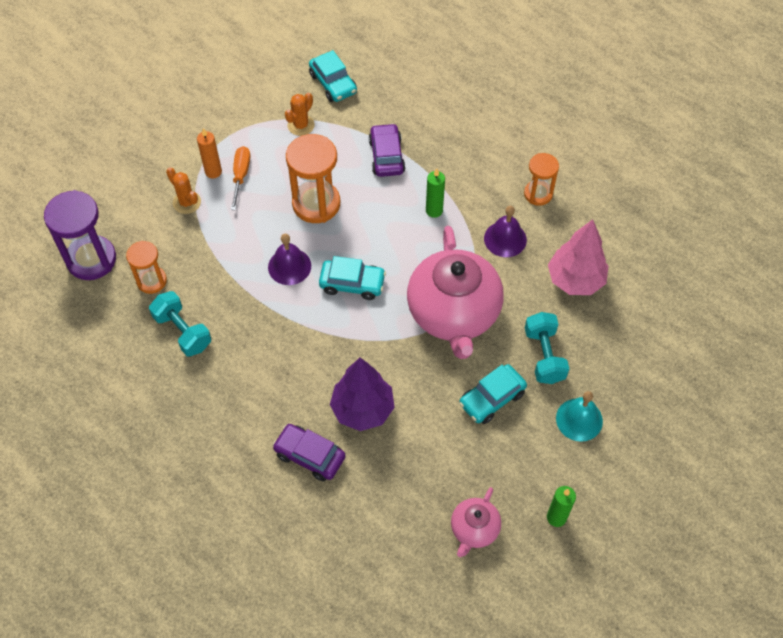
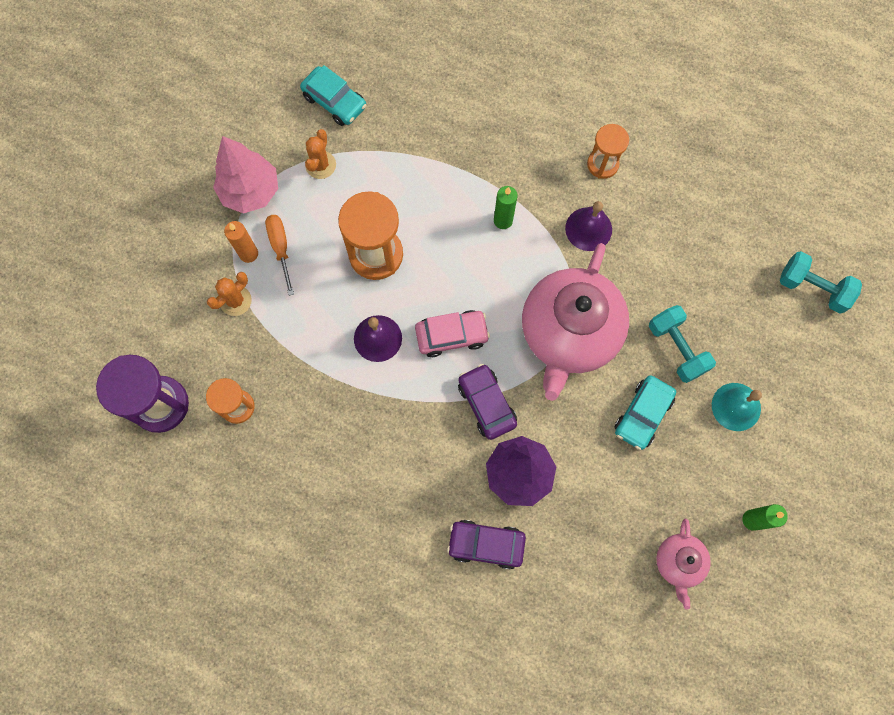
camera: 20 degrees left, 15 degrees up
turquoise dumbbell [149,291,211,357] -> turquoise dumbbell moved to [780,251,862,314]
orange cactus [166,167,201,214] -> orange cactus turned 75 degrees counterclockwise [207,272,252,316]
turquoise car [319,256,386,300] -> pink car [415,310,490,357]
purple car [368,123,405,177] -> purple car moved to [458,364,517,440]
pink teapot [407,226,504,359] -> pink teapot turned 45 degrees clockwise [522,243,629,401]
pink tree [548,219,609,295] -> pink tree moved to [213,136,278,214]

